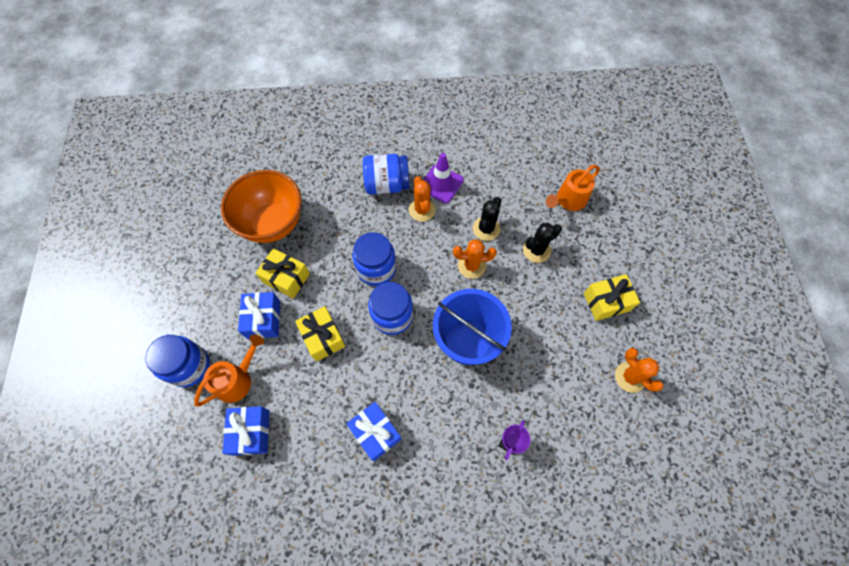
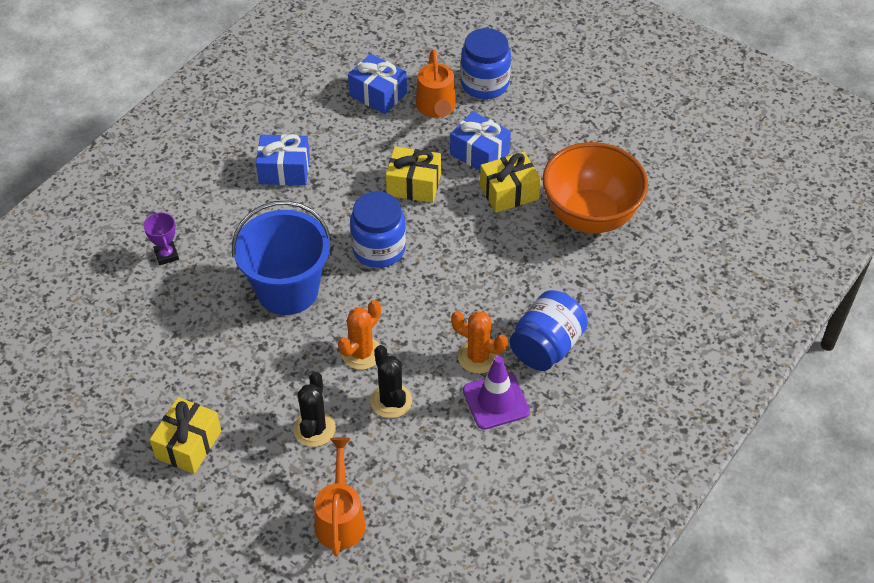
camera: 130 degrees right, 15 degrees down
blue jar [352,232,396,286] -> none
orange cactus [615,348,664,393] -> none

